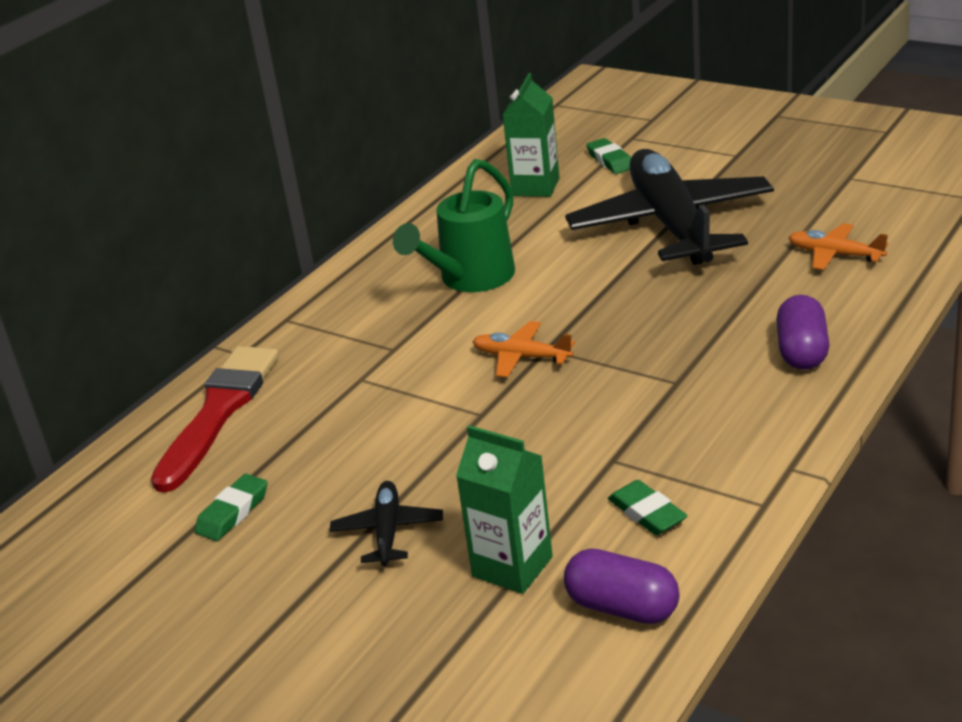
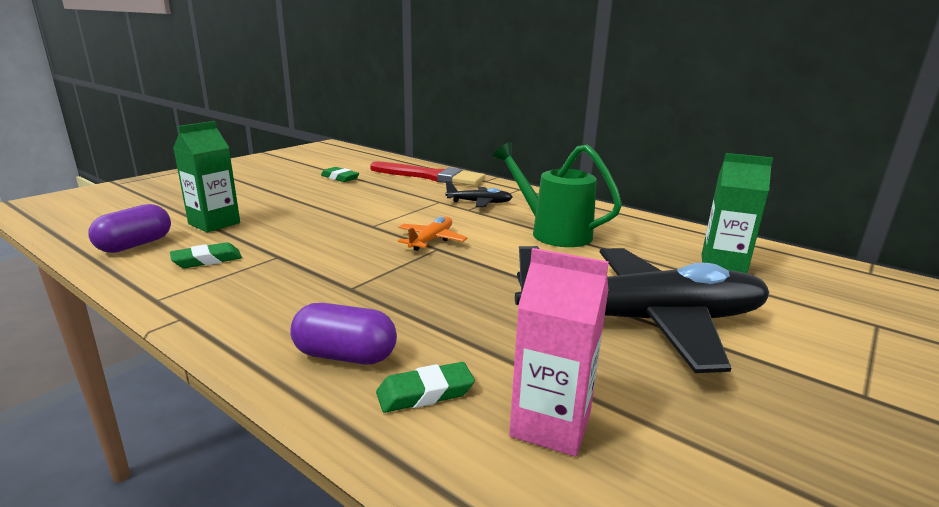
camera: 90 degrees right, 10 degrees down
black plane [330,481,443,566] -> black plane moved to [445,181,513,207]
green eraser [586,138,631,174] -> green eraser moved to [376,362,475,413]
orange plane [788,223,888,270] -> pink carton [509,248,609,457]

